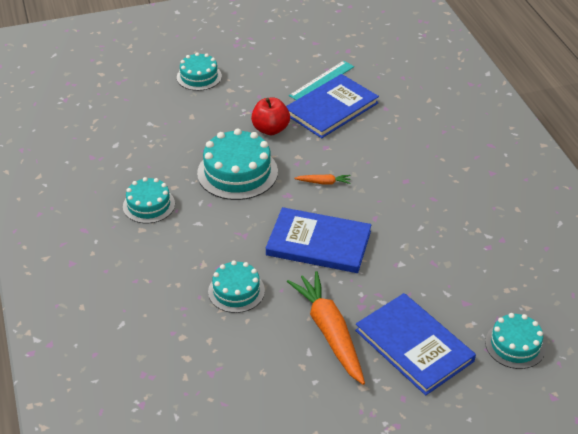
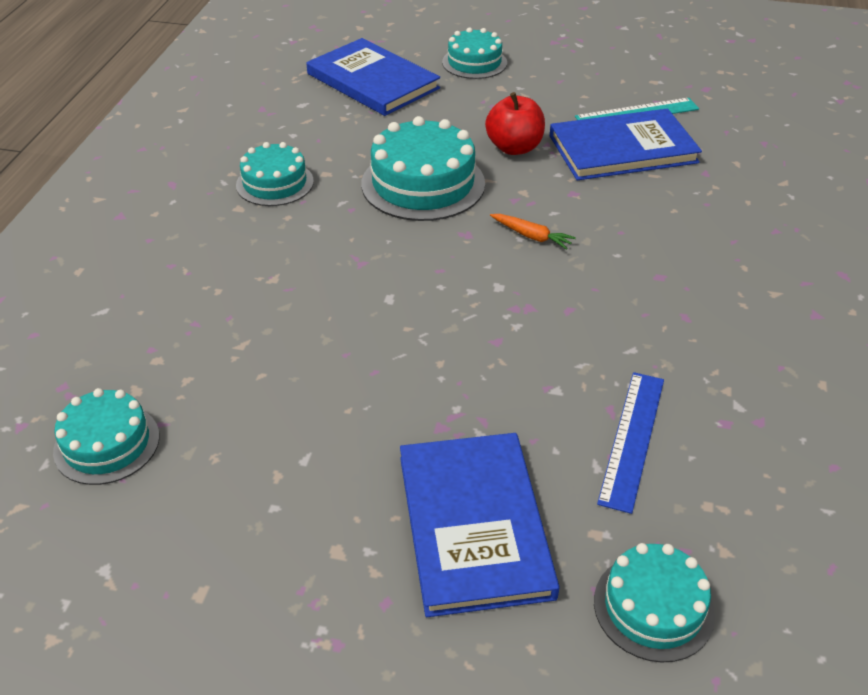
camera: 30 degrees right, 0 degrees up
turquoise cake [208,261,265,313] -> turquoise cake moved to [53,388,160,485]
blue book [266,207,372,273] -> blue book moved to [307,38,440,116]
orange carrot [287,271,365,385] -> none
none -> blue ruler [597,372,664,514]

